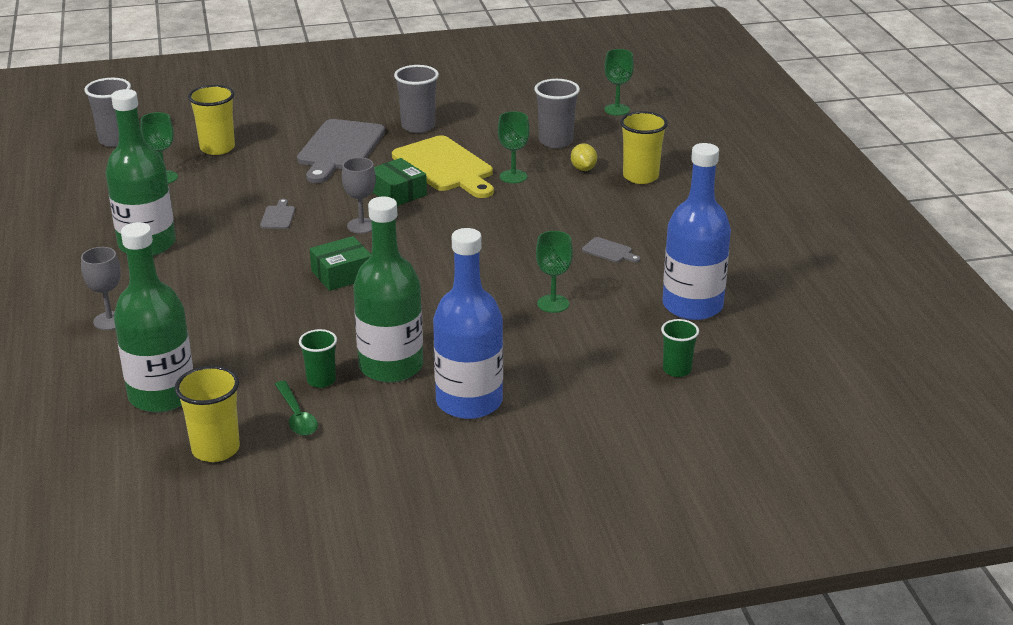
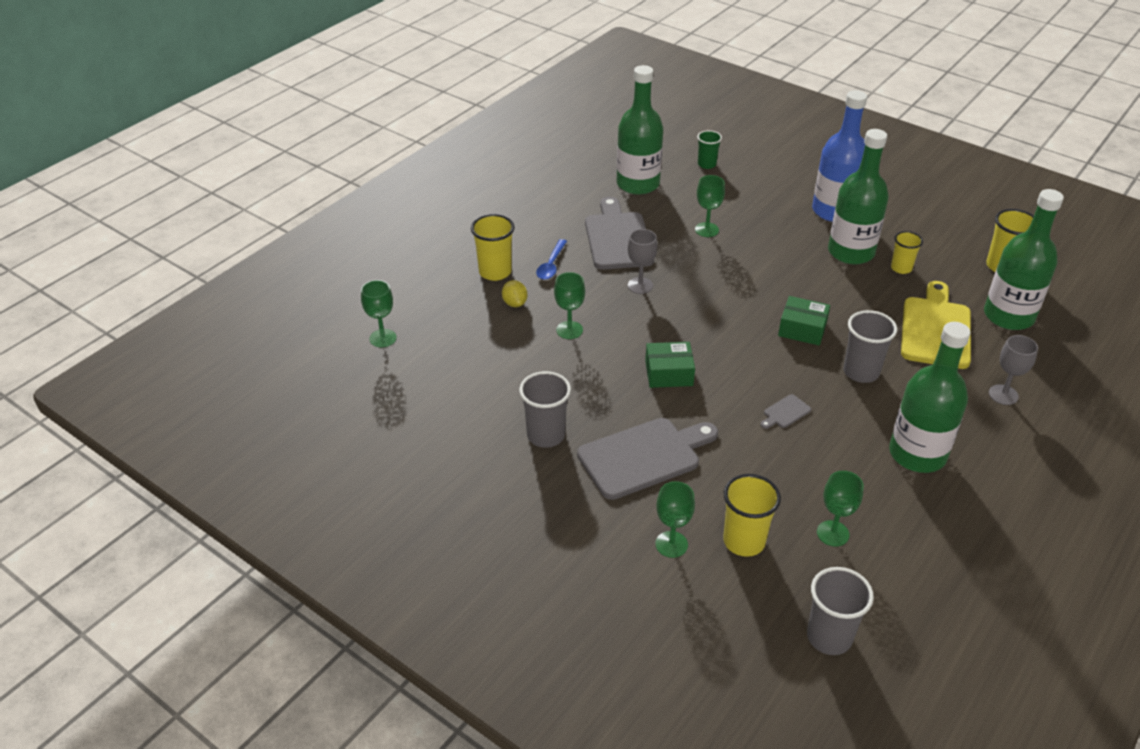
camera: 130 degrees left, 10 degrees up
green spoon [275,381,318,436] -> none
green cup [299,329,337,388] -> yellow cup [891,231,923,274]
grey goblet [342,158,376,234] -> grey goblet moved to [628,229,657,294]
green box [372,158,427,206] -> green box turned 75 degrees clockwise [645,342,695,388]
yellow cutting board [392,135,494,198] -> yellow cutting board moved to [901,281,971,369]
grey cup [534,79,580,148] -> grey cup moved to [843,310,897,383]
yellow lemon [571,143,597,171] -> yellow lemon turned 60 degrees counterclockwise [502,280,527,307]
grey cutting board [582,237,640,262] -> grey cutting board [585,197,654,270], size x2.43
blue bottle [662,143,731,320] -> green bottle [617,65,663,195]
none -> blue spoon [536,239,567,280]
none -> green goblet [655,481,695,558]

